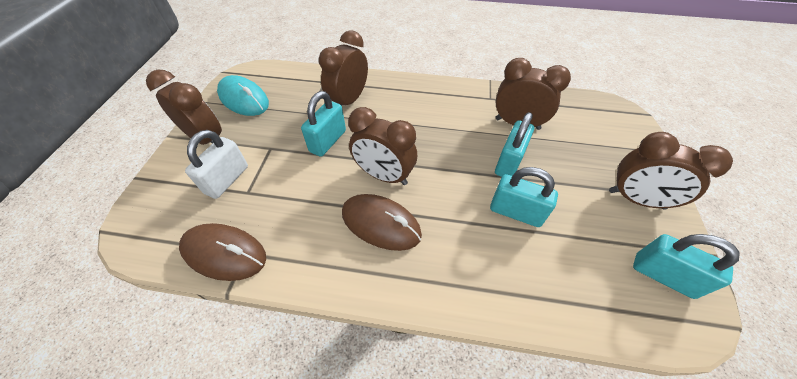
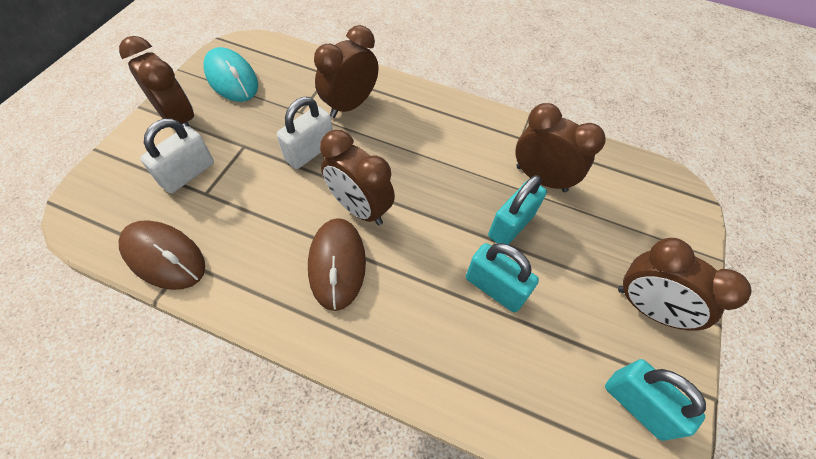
camera: 10 degrees right, 5 degrees up
turquoise padlock [301,91,346,157] -> white padlock [277,97,333,169]
brown mouse [342,194,422,251] -> brown mouse turned 45 degrees clockwise [308,218,366,311]

